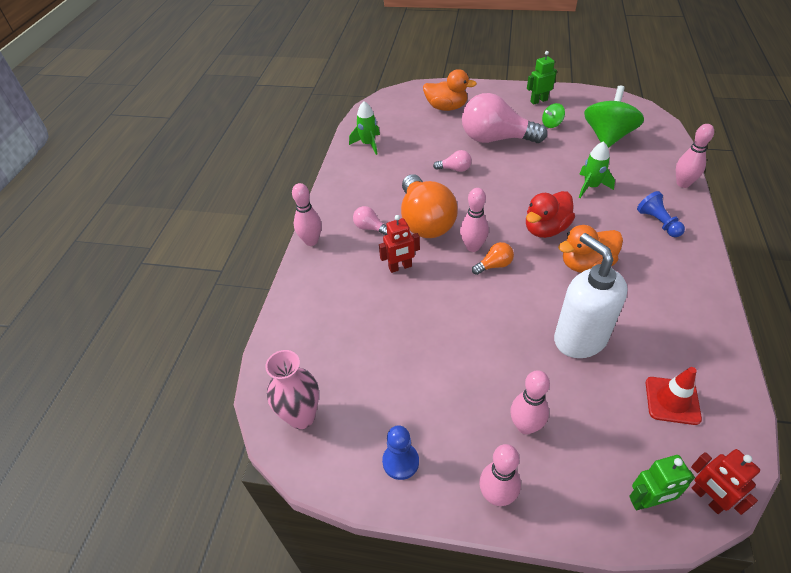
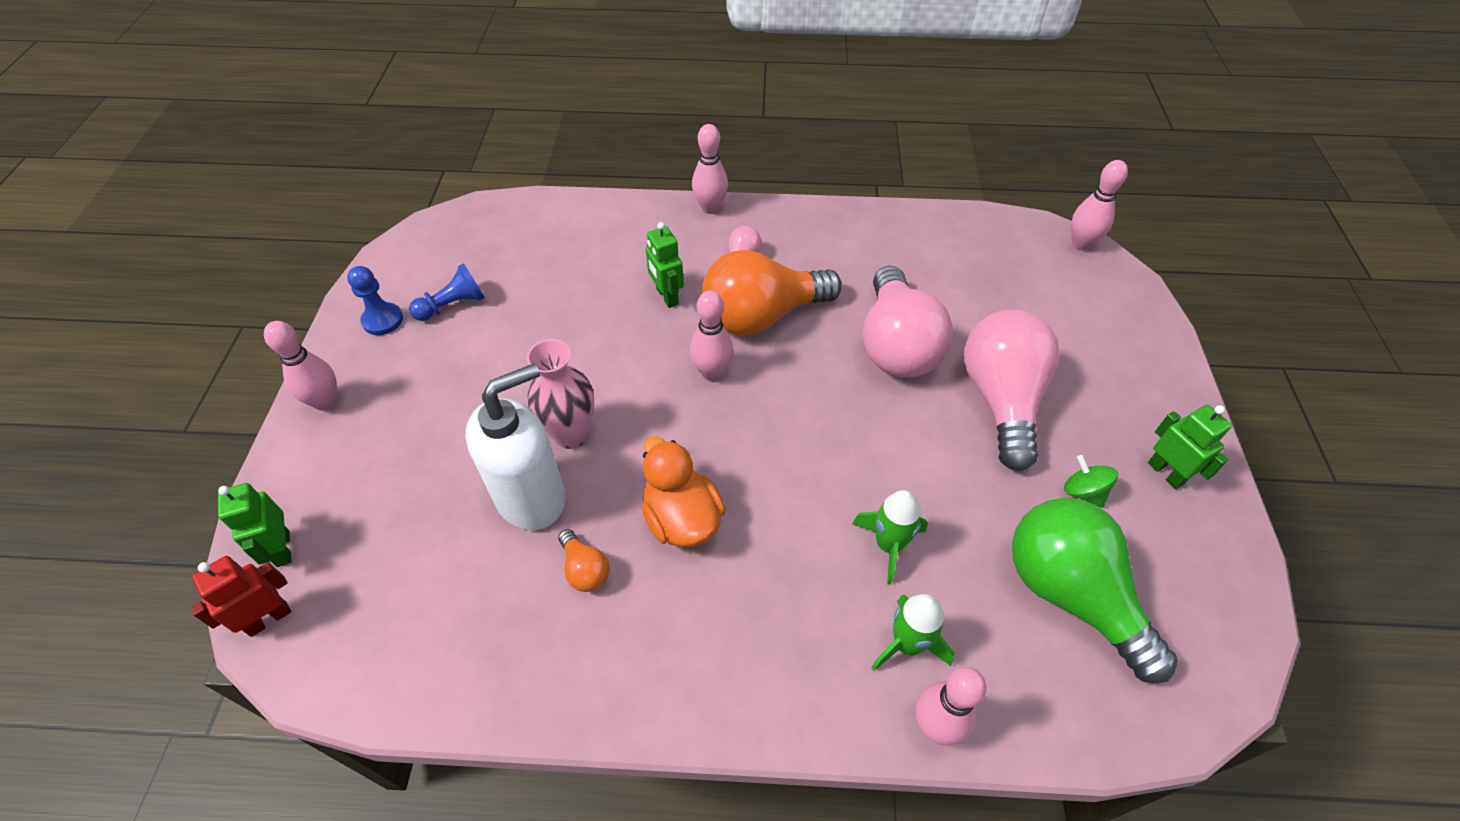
camera: 80 degrees right, 5 degrees up
pink vase [265,350,319,429] -> pink vase moved to [527,339,594,449]
green rocket [349,101,380,155] -> green rocket moved to [871,594,954,671]
red robot [379,215,420,273] -> green robot [646,222,684,308]
orange duck [423,69,477,111] -> none
pink light bulb [433,150,472,172] -> pink light bulb [863,266,953,378], size x2.34
orange light bulb [472,242,514,275] -> orange light bulb moved to [558,529,610,592]
pink bowling pin [510,370,550,435] -> pink bowling pin moved to [1071,160,1128,251]
red duck [526,191,575,238] -> none
green spinning top [584,86,644,148] -> green light bulb [1012,498,1178,683]
blue pawn [637,191,685,237] -> blue pawn moved to [409,263,485,321]
red traffic cone [646,367,702,425] -> none

